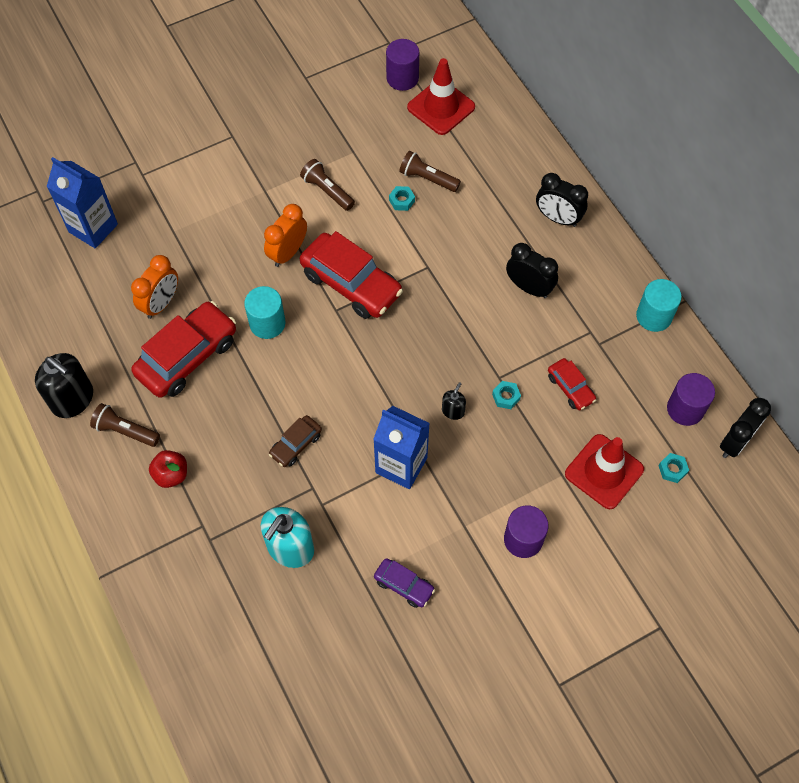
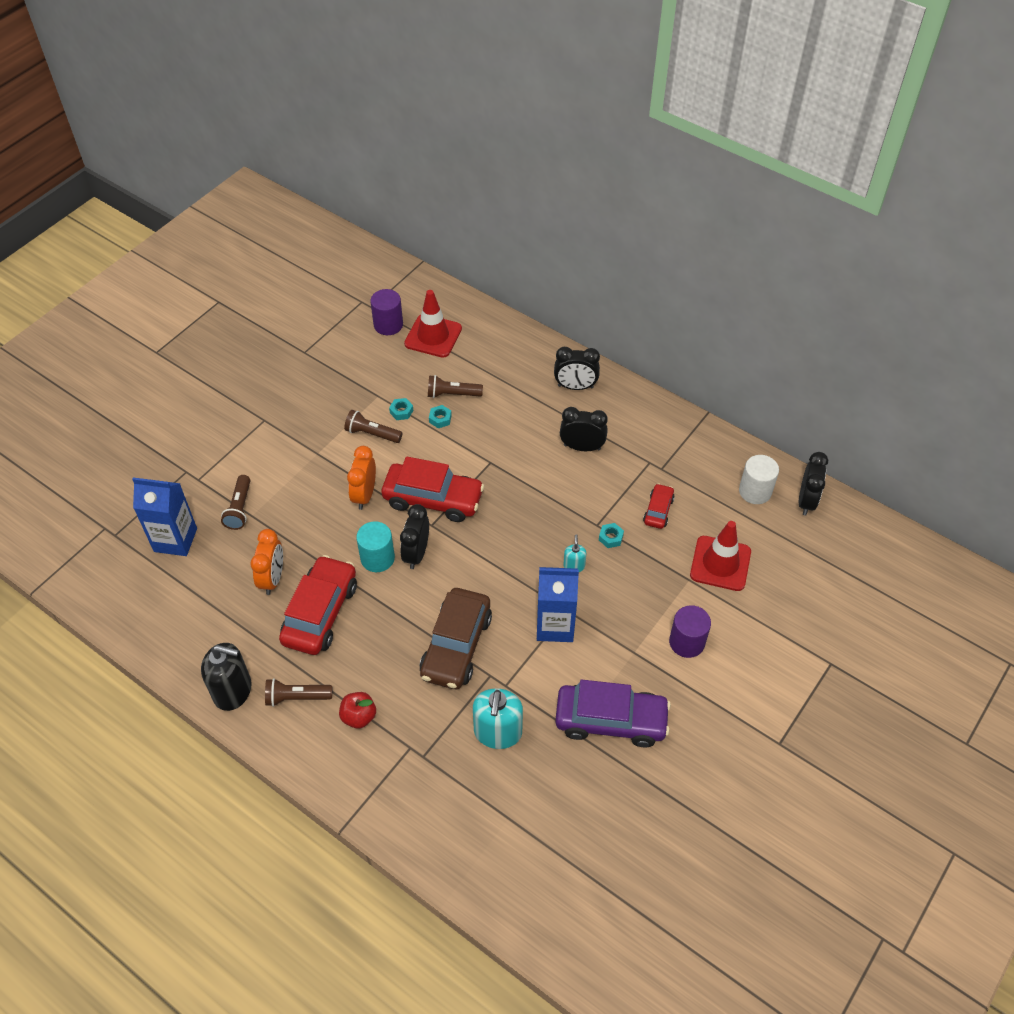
camera: 25 degrees left, 10 degrees down
brown car [269,415,322,467] -> brown car [420,588,492,689], size x1.97
purple car [374,558,435,608] -> purple car [555,680,671,747], size x1.97
black soap dispenser [442,382,466,420] -> turquoise soap dispenser [563,534,586,572]
red car [548,358,596,410] -> red car turned 105 degrees counterclockwise [643,483,675,529]
turquoise cylinder [636,279,682,332] -> none
turquoise nut [659,453,689,483] -> turquoise nut moved to [389,398,413,420]
purple cylinder [667,373,715,426] -> white cylinder [739,455,779,504]
none -> brown flashlight [221,475,250,530]
none -> black clock [400,504,429,569]

